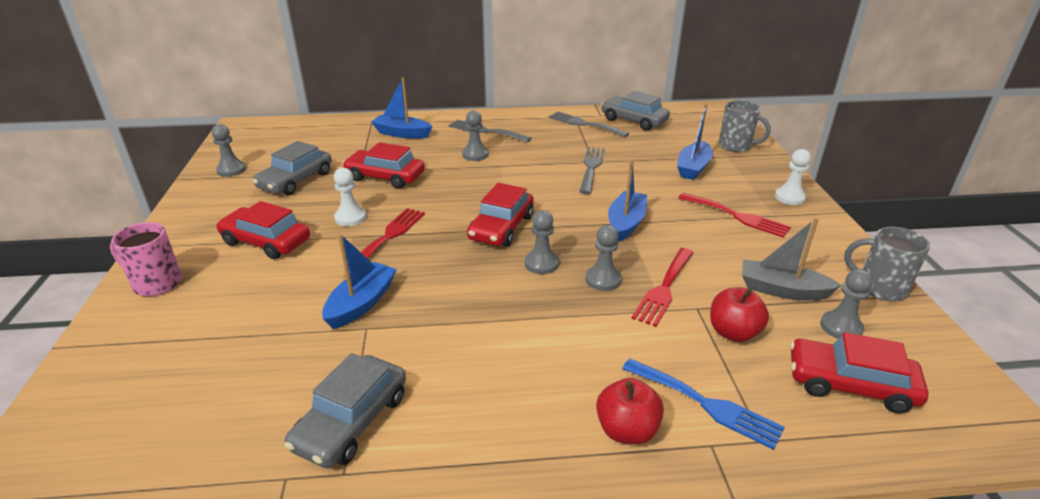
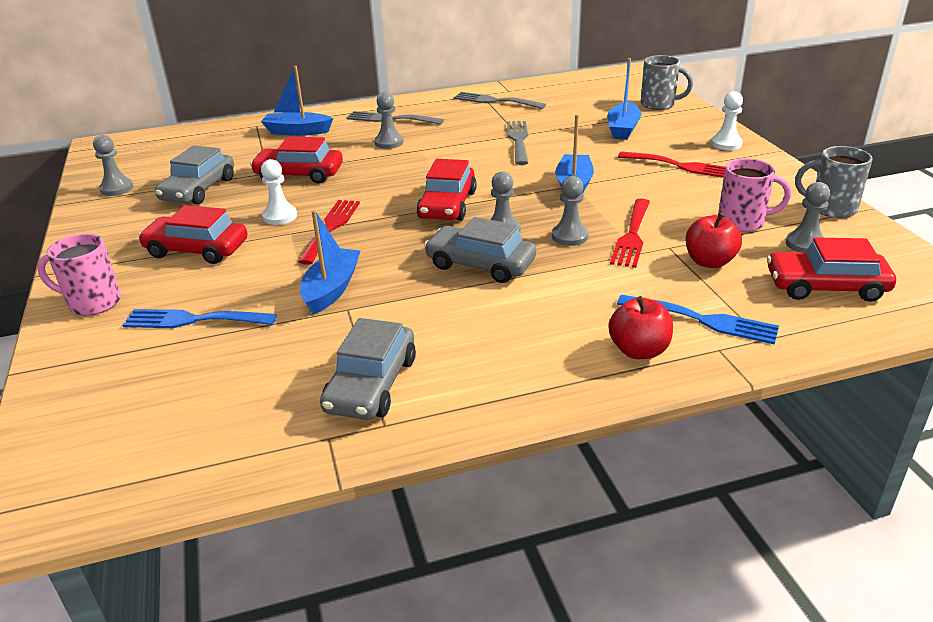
camera: 10 degrees left, 0 degrees up
grey car [601,91,670,131] -> grey car moved to [424,217,536,283]
grey boat [742,218,842,301] -> pink mug [718,158,791,232]
none -> blue fork [122,309,277,328]

